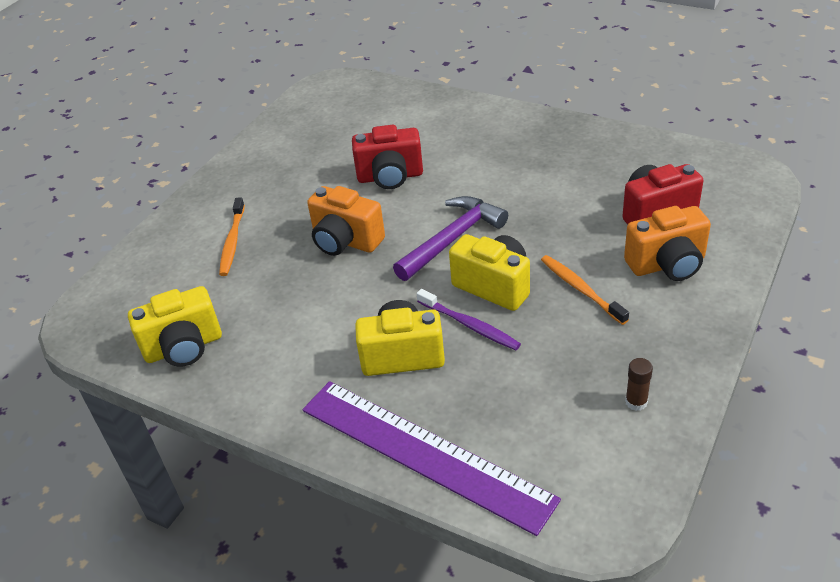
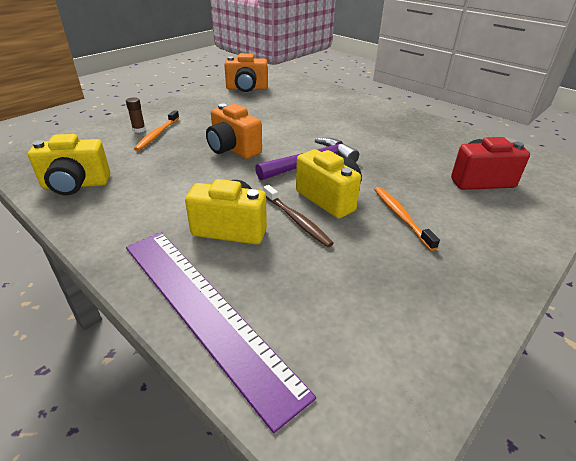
camera: 10 degrees right, 5 degrees down
red camera [352,125,423,189] -> none
purple toothbrush [417,289,521,350] -> brown toothbrush [263,185,334,247]
orange camera [624,206,711,281] -> orange camera moved to [224,53,268,92]
brown glue stick [625,358,653,411] -> brown glue stick moved to [126,97,146,133]

